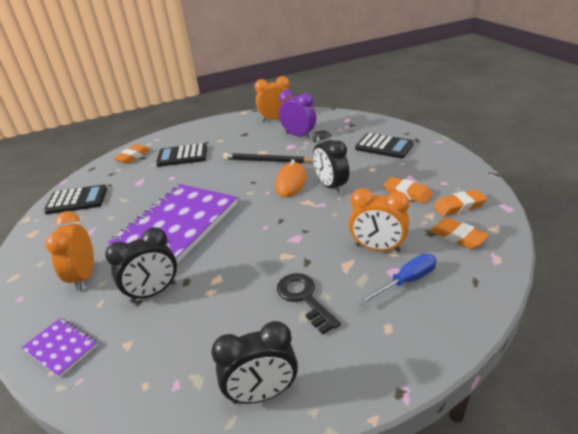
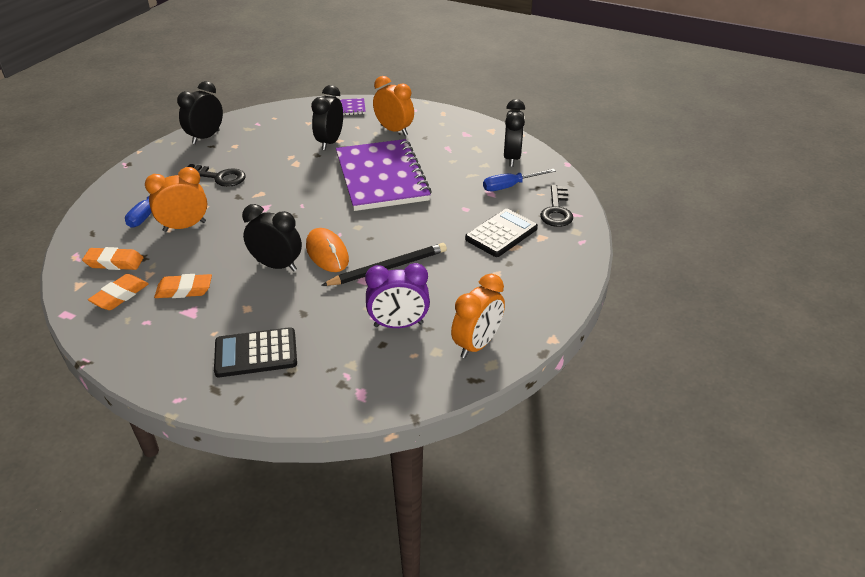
camera: 135 degrees right, 5 degrees up
black calculator [44,185,107,214] -> black clock [504,99,525,167]
orange eraser [113,144,150,164] -> black key [540,185,573,227]
none -> blue screwdriver [483,169,556,191]

